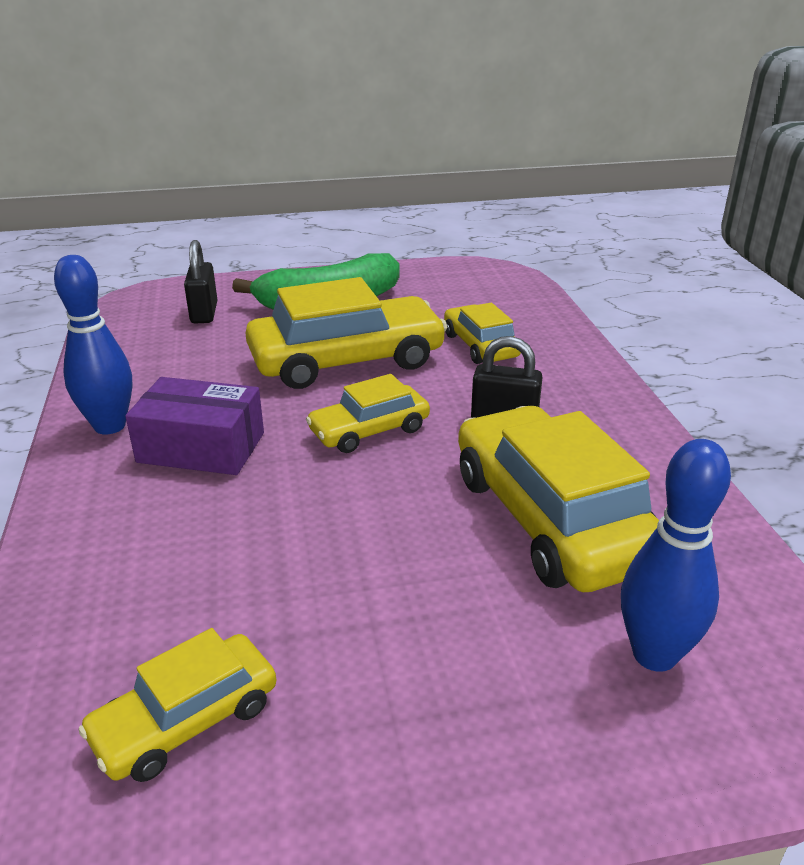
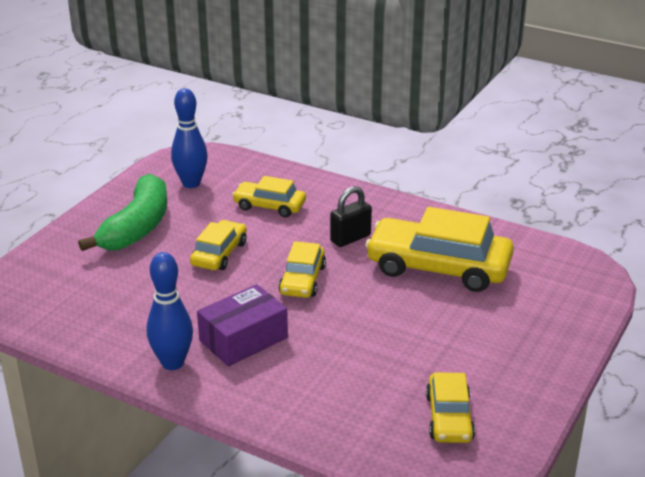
camera: 50 degrees left, 0 degrees up
black padlock [184,240,217,323] -> none
yellow car [245,277,447,389] -> yellow car [190,220,247,270], size x0.55
blue bowling pin [621,439,731,672] -> blue bowling pin moved to [171,88,208,188]

